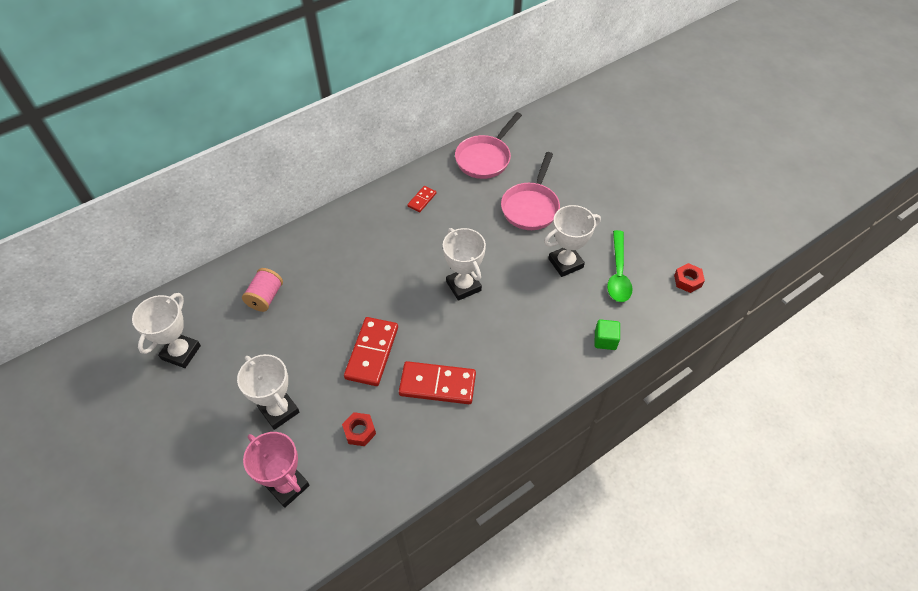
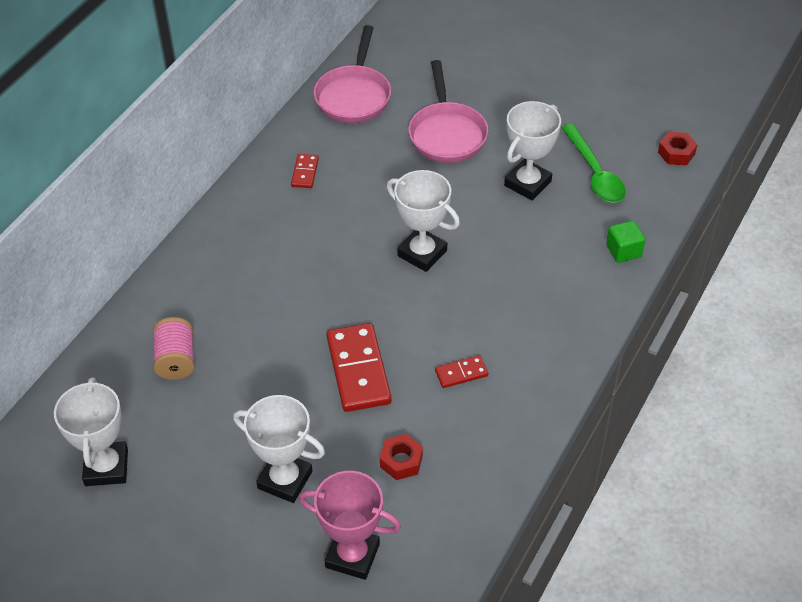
camera: 25 degrees left, 5 degrees down
red domino [399,361,476,404] -> red domino [435,355,488,388], size x0.50

